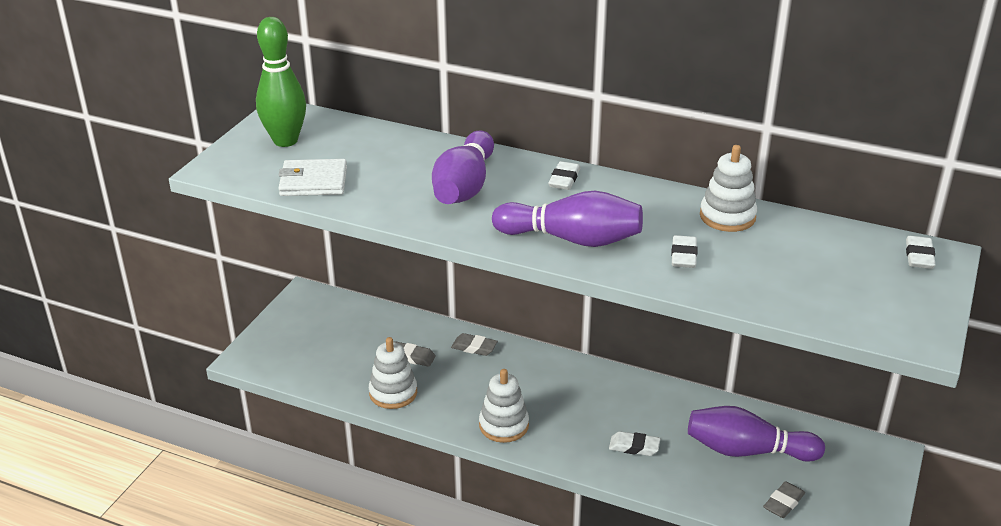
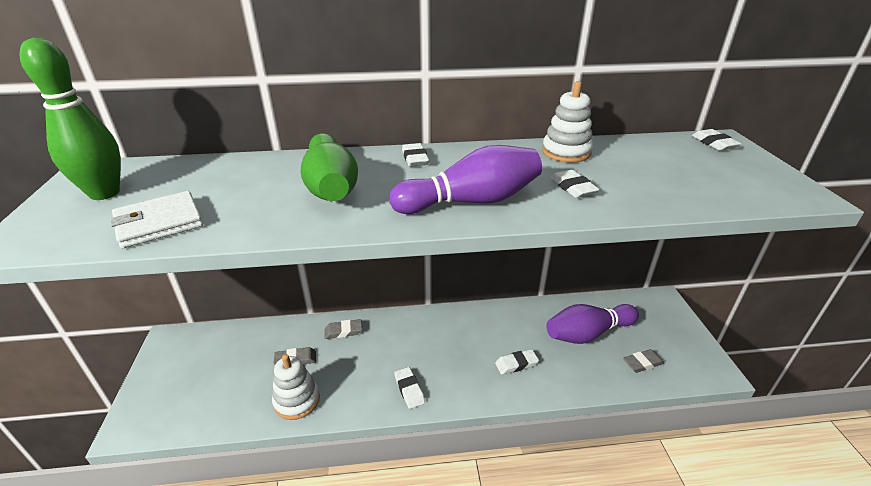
camera: 30 degrees left, 0 degrees up
purple bowling pin [432,130,494,204] -> green bowling pin [301,133,358,201]
white stacking toy [479,369,529,443] -> white eraser [394,367,425,409]
grey eraser [763,481,805,518] -> grey eraser turned 60 degrees clockwise [623,349,664,373]

